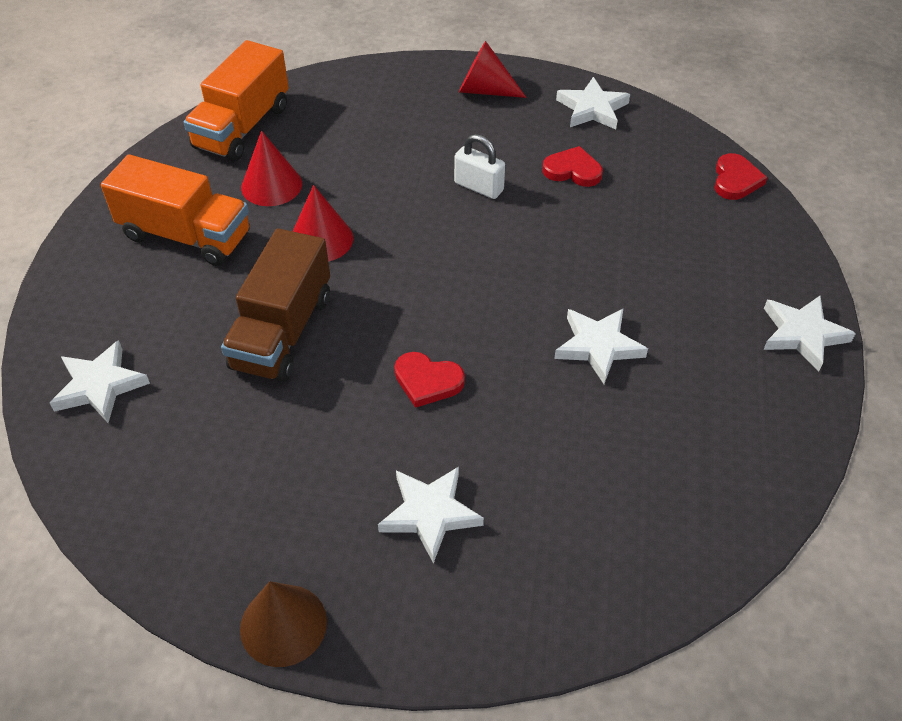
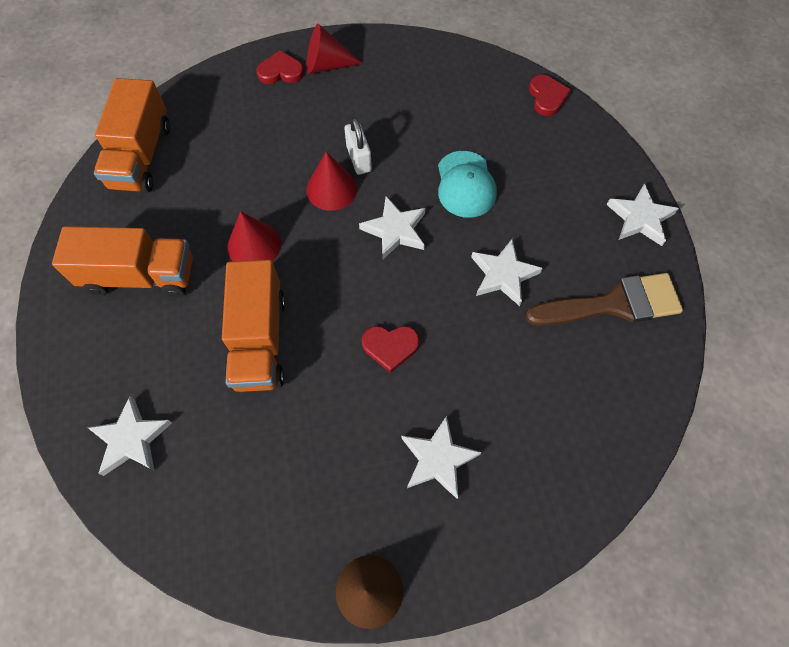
camera: 20 degrees left, 15 degrees up
brown truck [221,228,330,382] -> orange truck [222,260,286,392]
red cone [241,131,302,206] -> red cone moved to [306,152,357,211]
white padlock [454,134,505,199] -> white padlock turned 60 degrees clockwise [344,117,372,175]
red heart [542,146,603,187] -> red heart moved to [256,50,304,84]
white star [556,77,630,129] -> white star moved to [359,196,425,259]
none -> turquoise cap [438,151,497,218]
none -> brown brush [526,273,683,326]

